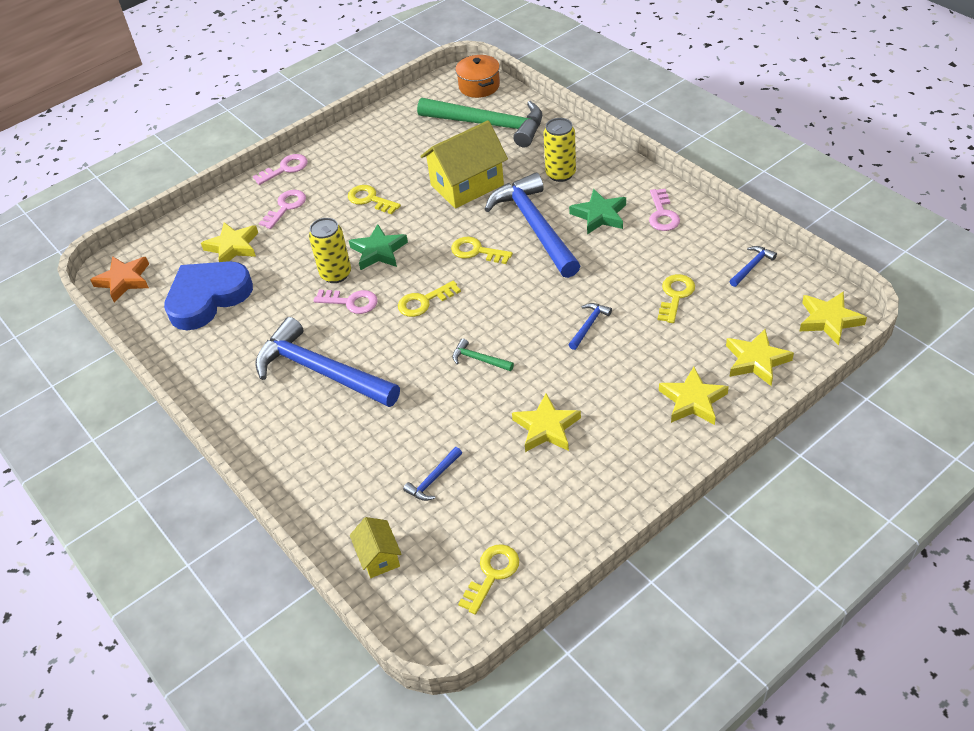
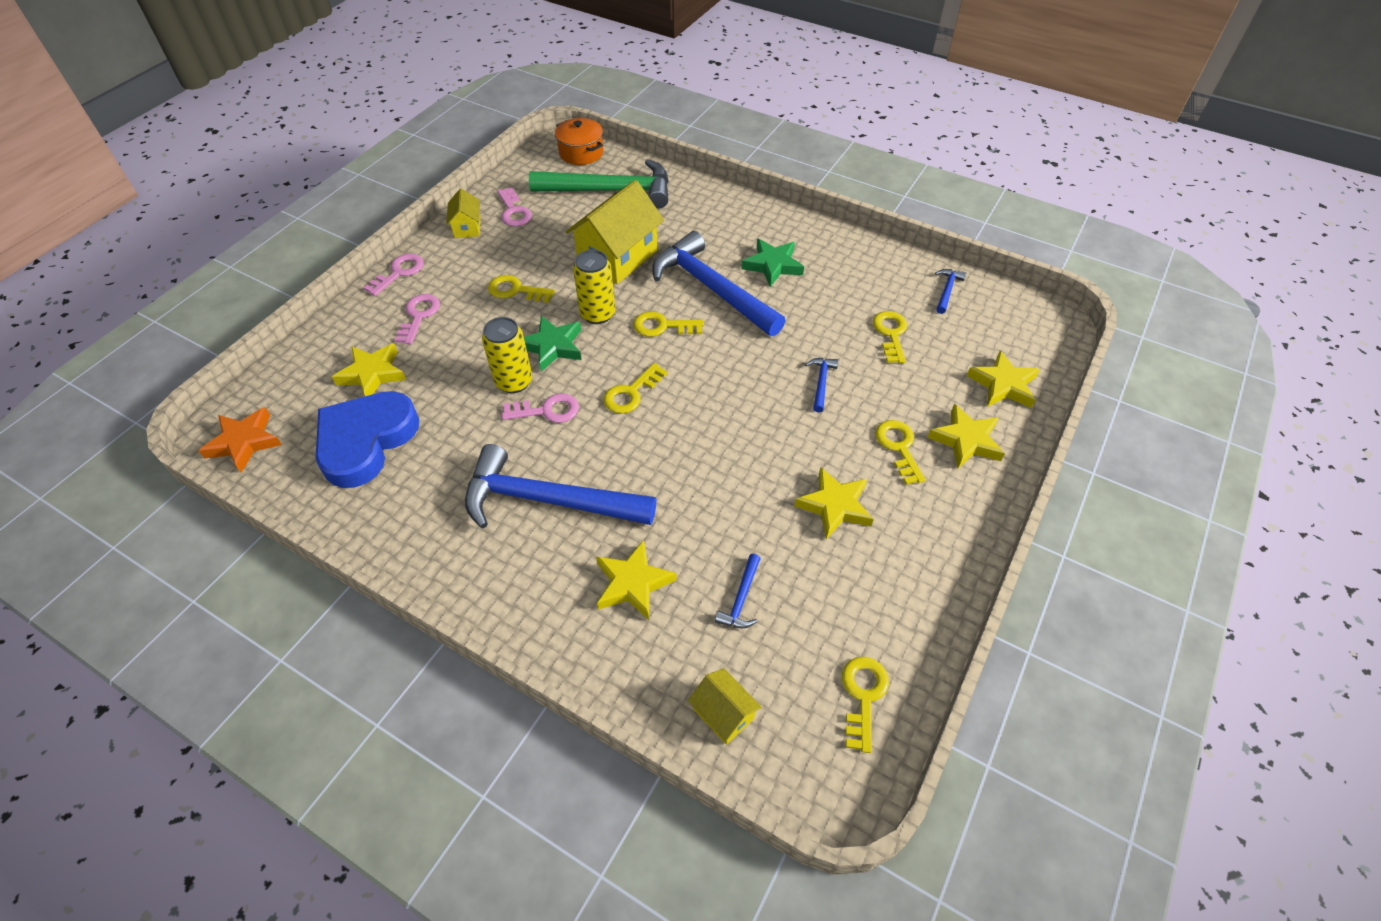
camera: 25 degrees left, 5 degrees up
green hammer [452,339,514,371] -> none
yellow can [544,118,576,182] -> yellow can moved to [573,250,615,324]
pink key [649,189,680,231] -> pink key moved to [498,187,532,226]
yellow star [800,291,867,346] -> yellow star moved to [596,540,677,620]
none -> yellow house [446,189,480,238]
none -> yellow key [875,420,926,485]

